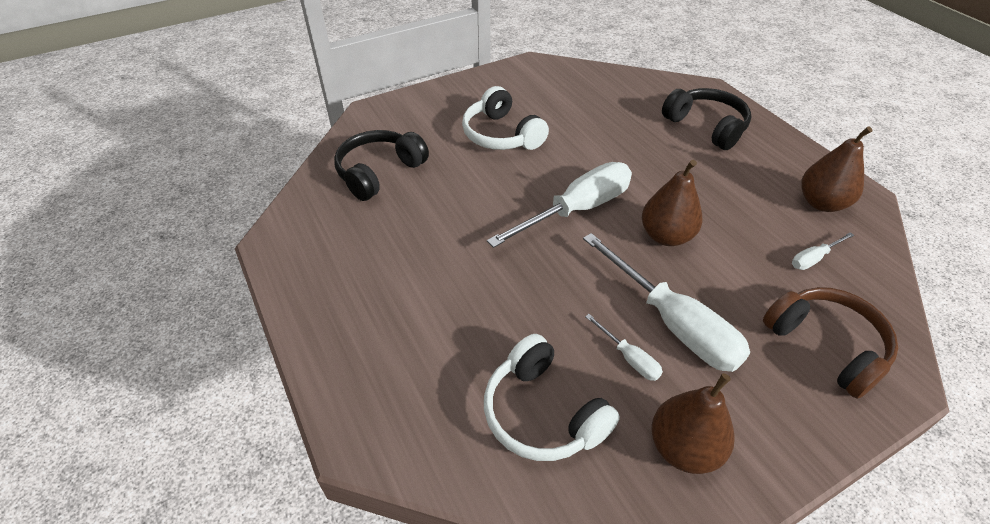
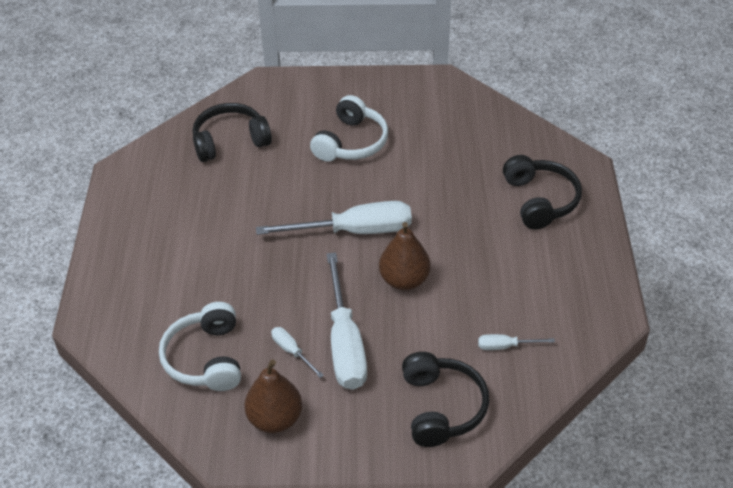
camera: 30 degrees right, 0 degrees up
white headphones [462,86,549,150] -> white headphones turned 150 degrees counterclockwise [310,95,388,162]
white screwdriver [585,314,663,381] -> white screwdriver turned 150 degrees clockwise [271,327,324,378]
brown headphones [763,287,898,399] -> black headphones [402,352,489,447]
brown pear [801,126,873,212] -> none

